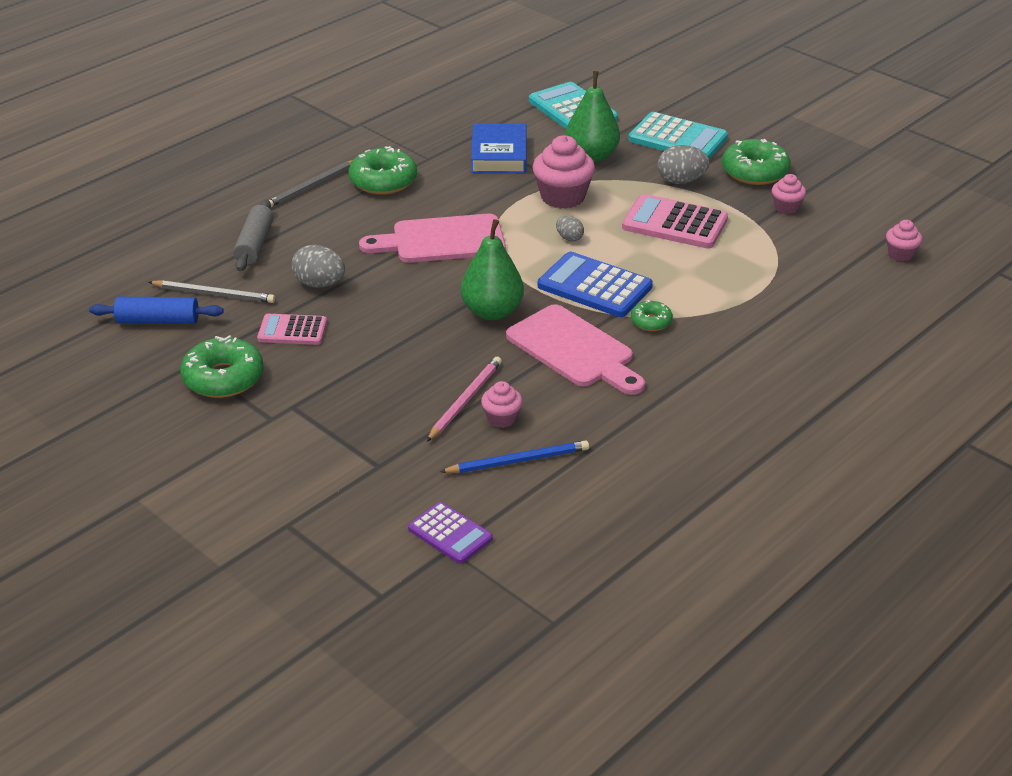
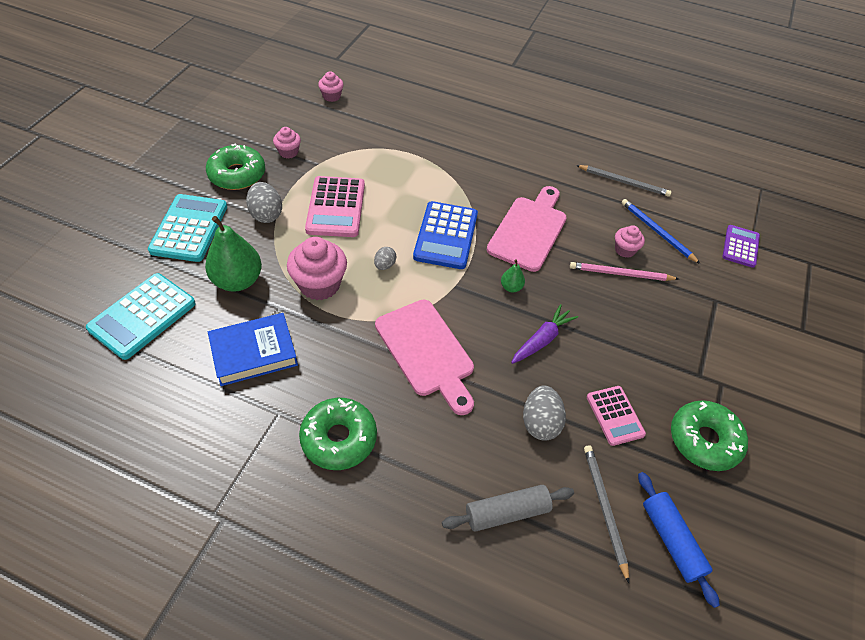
camera: 115 degrees left, 15 degrees up
grey pencil [269,160,352,207] -> grey pencil moved to [576,165,672,197]
green pear [461,219,524,320] -> green pear [501,259,525,292], size x0.46
green donut [631,300,673,331] -> none
none -> purple carrot [511,304,578,364]

